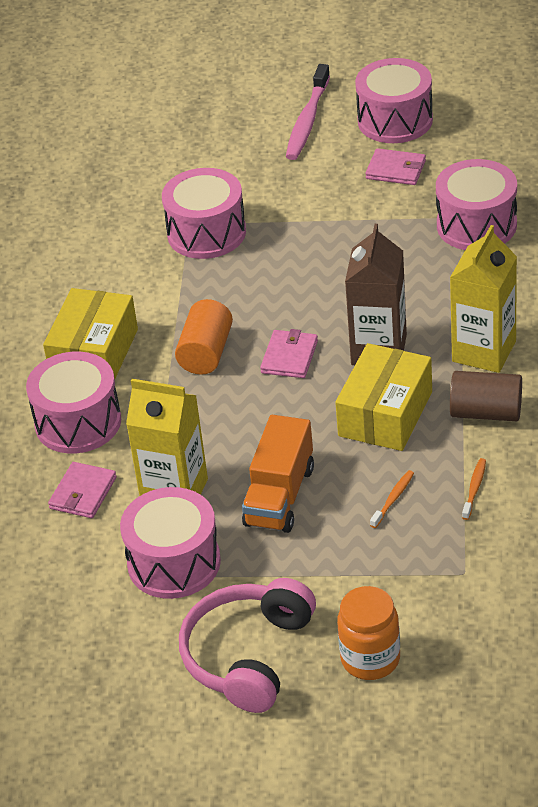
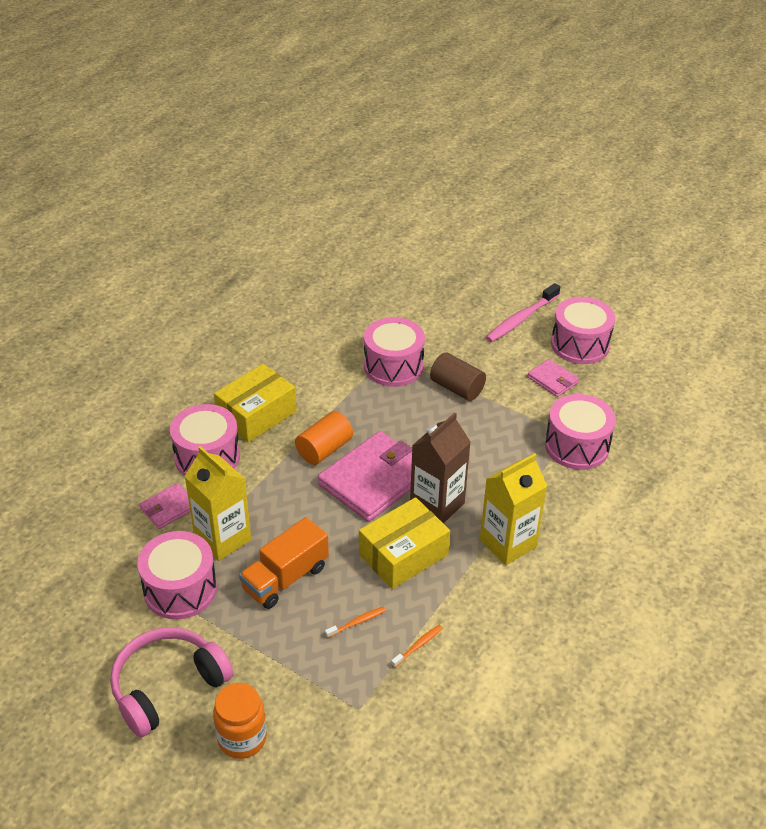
camera: 25 degrees right, 0 degrees up
pink wallet [260,329,318,378] -> pink wallet [318,431,412,522], size x2.03
brown cylinder [450,371,522,421] -> brown cylinder moved to [430,352,486,401]

